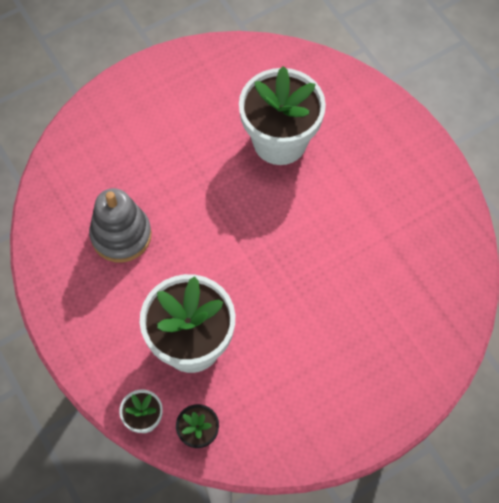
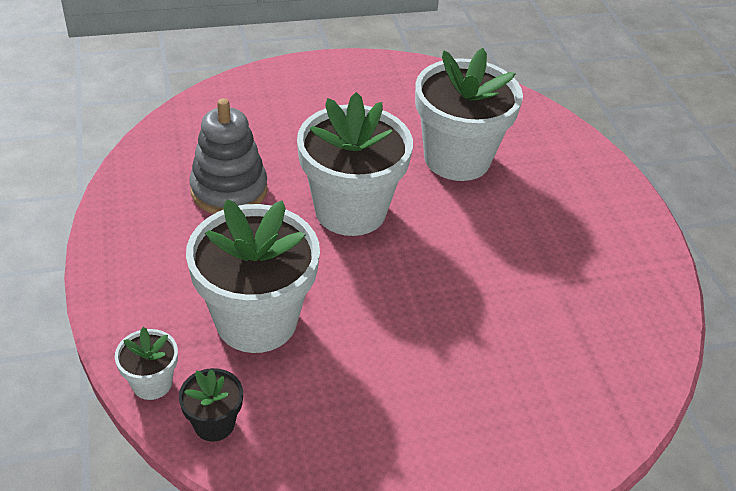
camera: 15 degrees right, 20 degrees down
none -> white flower pot [297,92,413,236]

